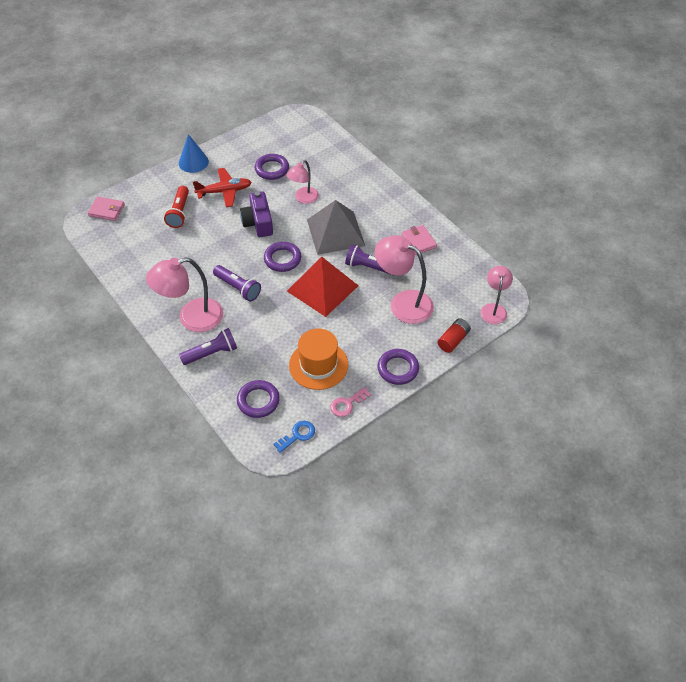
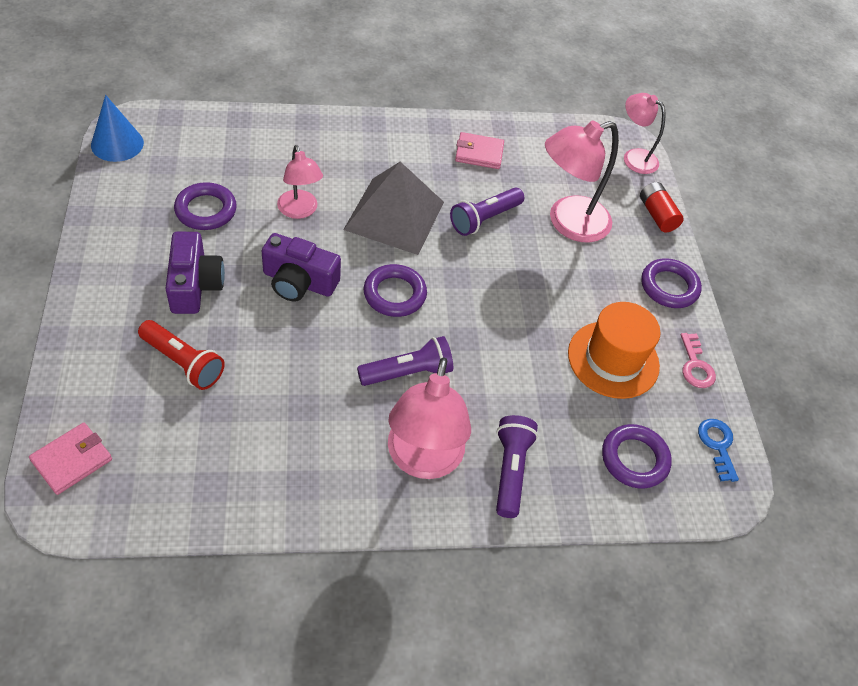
camera: 65 degrees left, 0 degrees up
blue cone [179,134,209,173] -> blue cone moved to [91,95,144,162]
red plane [193,168,252,207] -> purple camera [165,232,225,314]
red pyramid [287,257,359,317] -> none

